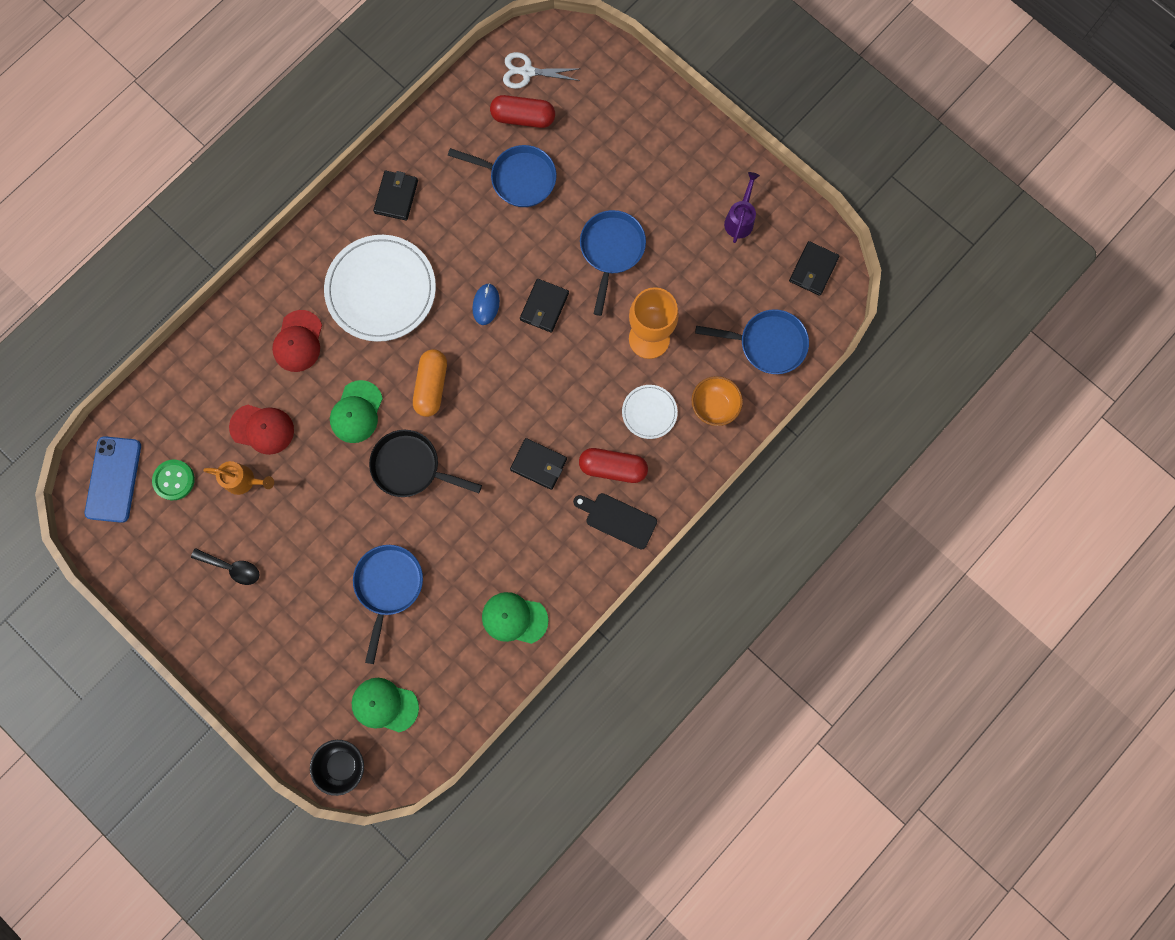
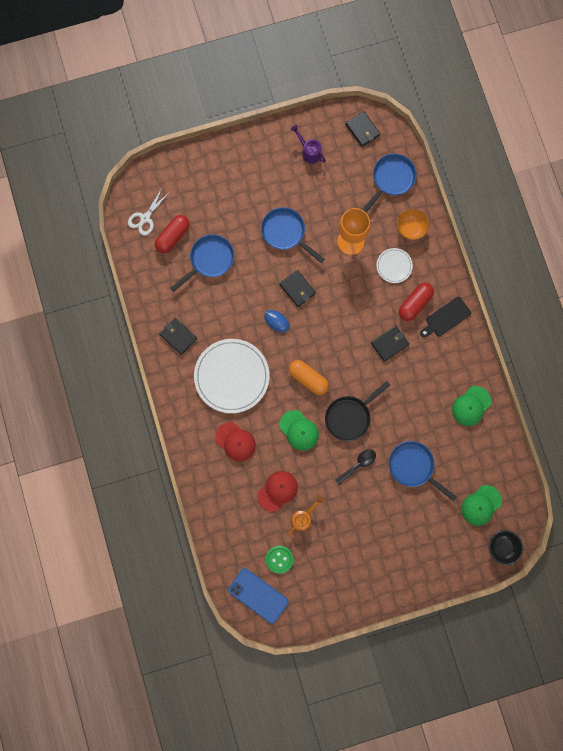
camera: 60 degrees left, 0 degrees up
black spoon [191,548,260,585] -> black spoon moved to [336,449,376,485]

